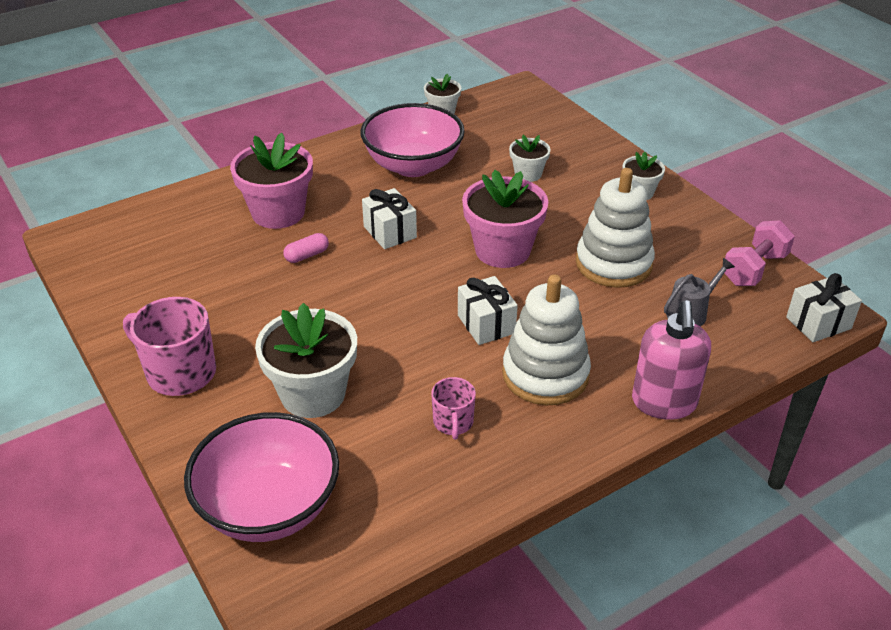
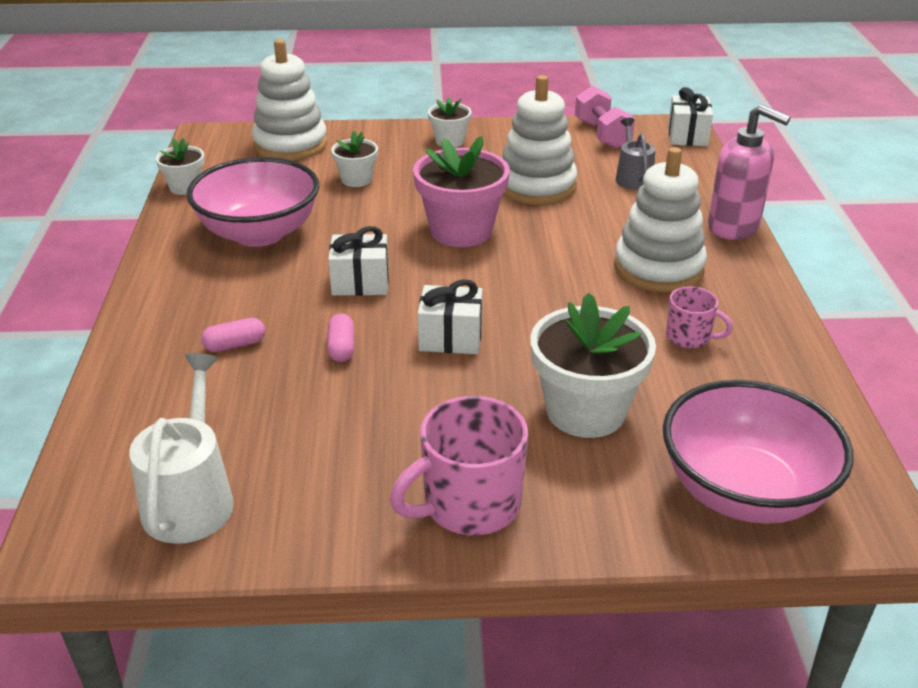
camera: 60 degrees left, 5 degrees down
pink flower pot [230,133,313,229] -> pink capsule [201,318,265,352]
white gift [458,276,518,345] -> white gift moved to [418,279,483,354]
none -> white watering can [129,353,234,544]
none -> white stacking toy [252,39,327,160]

